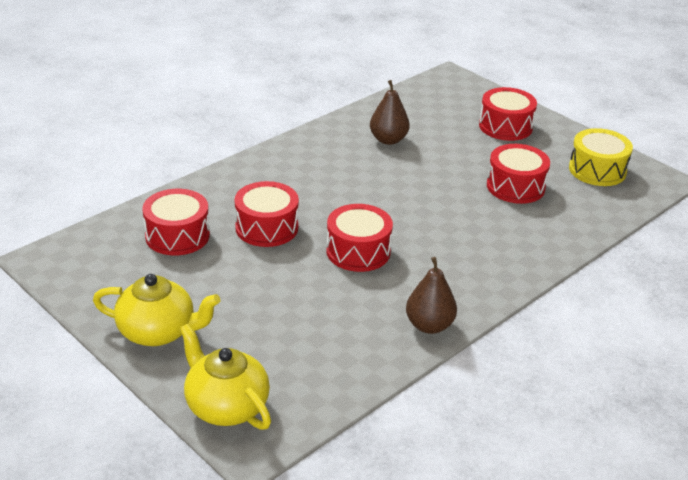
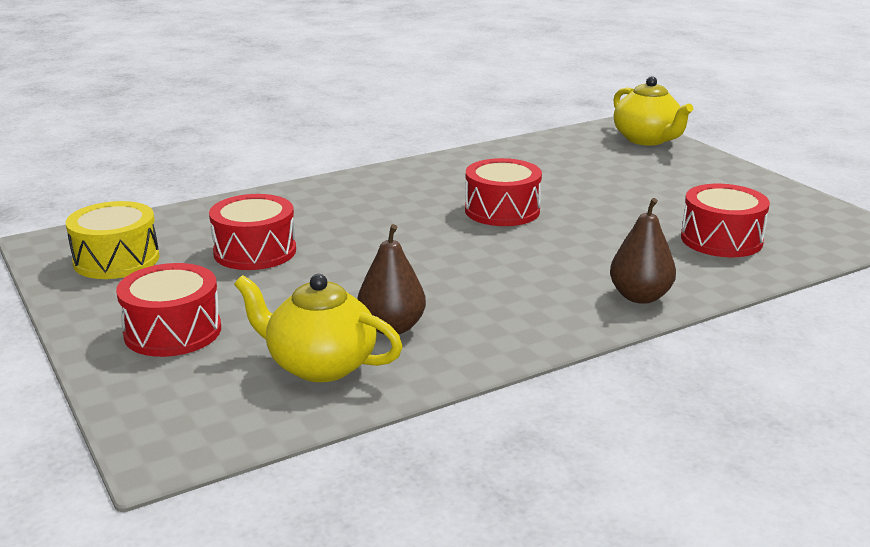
camera: 165 degrees left, 10 degrees down
yellow teapot [93,274,220,346] -> yellow teapot moved to [234,274,403,382]
red drum [235,181,299,247] -> none
brown pear [406,257,457,334] -> brown pear moved to [610,198,676,304]

